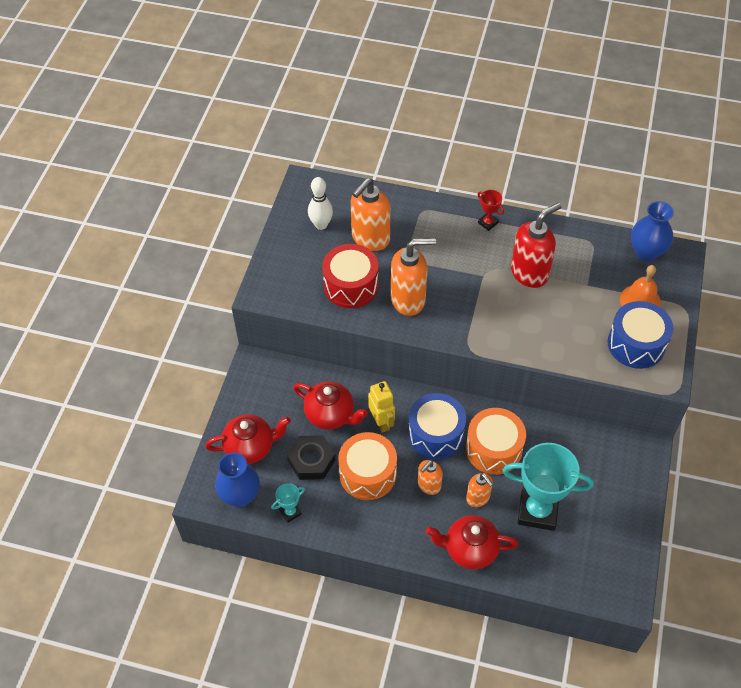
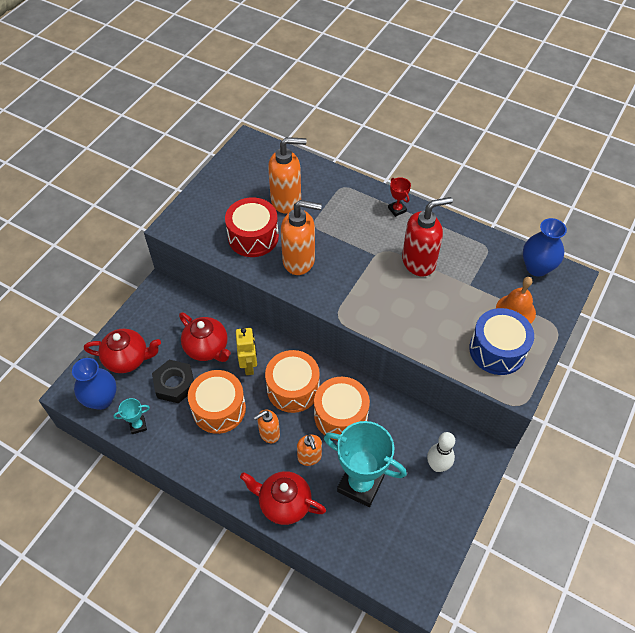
camera: 15 degrees right, 0 degrees up
white bowling pin [308,177,333,230] -> white bowling pin moved to [427,432,455,472]
orange soap dispenser [351,178,391,251] -> orange soap dispenser turned 150 degrees counterclockwise [268,137,306,214]
blue drum [408,393,466,459] -> orange drum [265,350,320,413]

